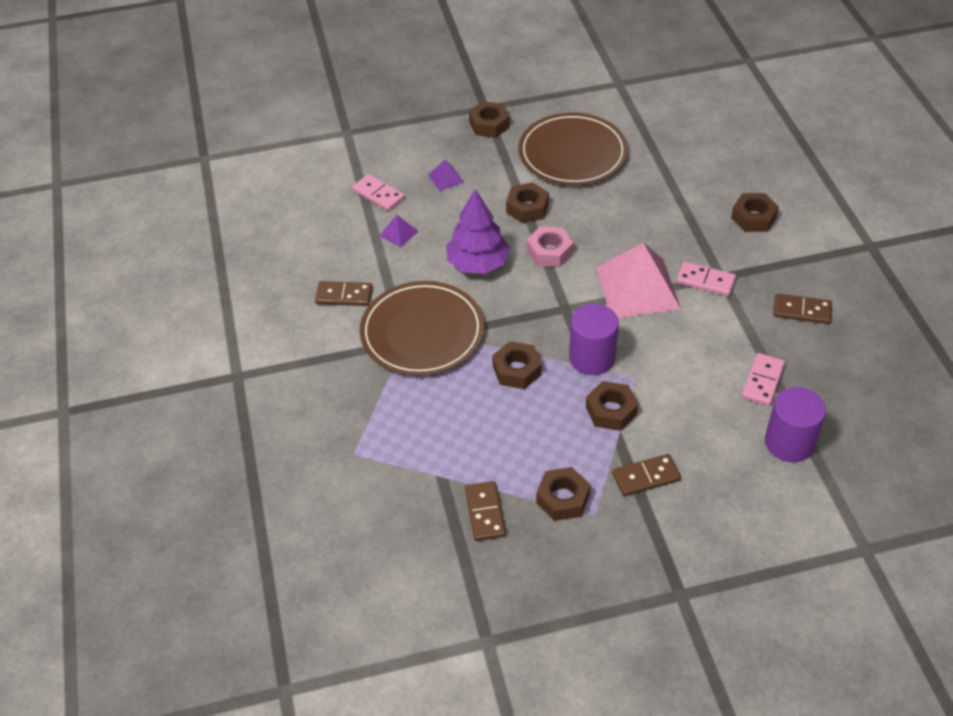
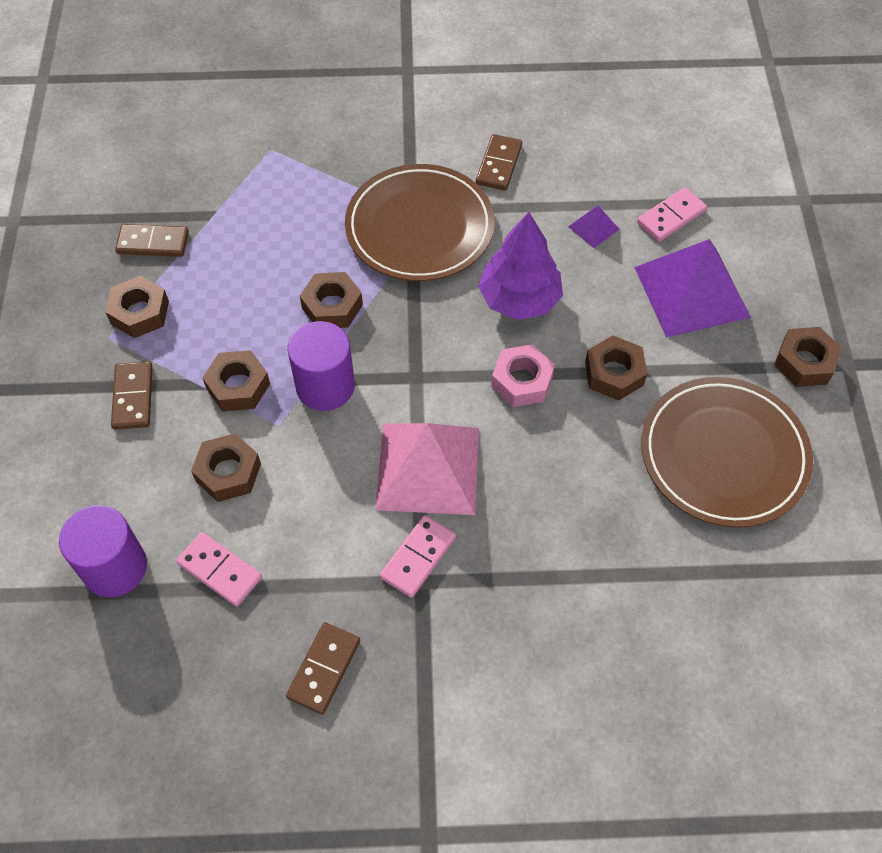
camera: 100 degrees right, 10 degrees up
purple pyramid [428,160,464,191] -> purple pyramid [634,239,751,338], size x2.35
brown nut [731,193,779,232] -> brown nut moved to [191,434,261,502]

